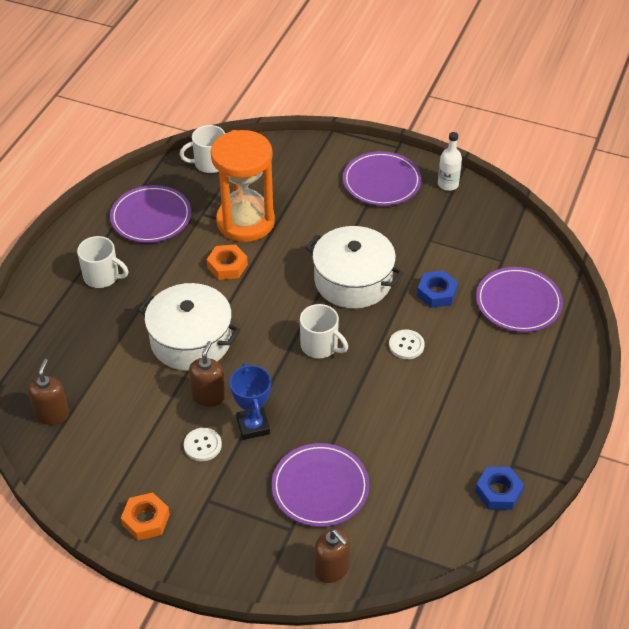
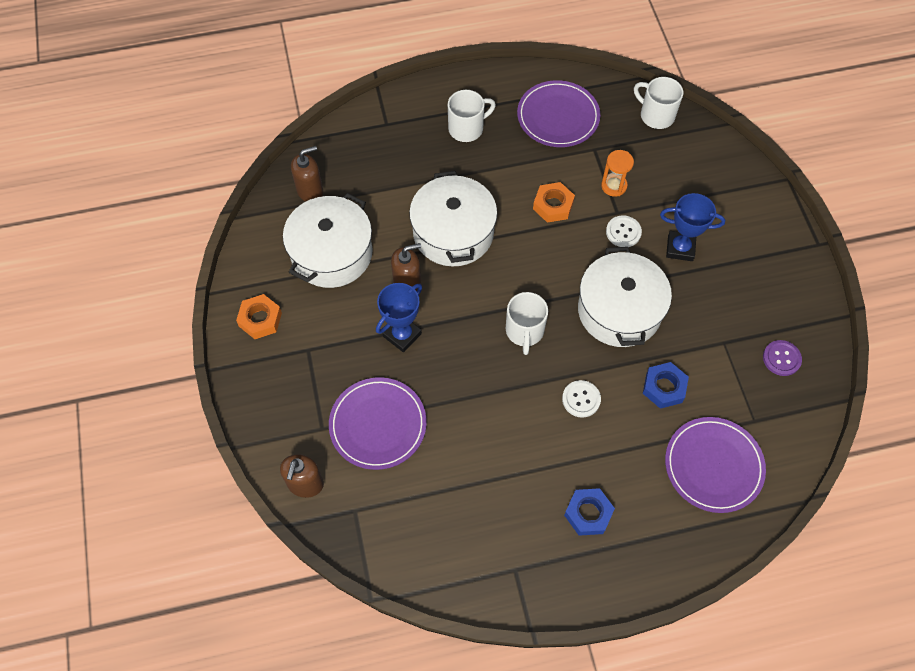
camera: 55 degrees right, 15 degrees up
white mug [77,236,129,288] -> white mug turned 105 degrees counterclockwise [448,90,496,142]
white button [184,428,222,461] -> white button moved to [606,215,642,247]
orange hourglass [211,130,275,242] -> orange hourglass [601,150,634,197], size x0.42
purple plate [343,151,422,206] -> none
white bottle [438,132,462,191] -> none
blue nut [475,467,524,510] -> blue nut moved to [564,488,615,536]
none -> white pot [283,193,373,288]
none -> blue trophy [660,193,725,261]
none -> purple button [763,340,802,376]

